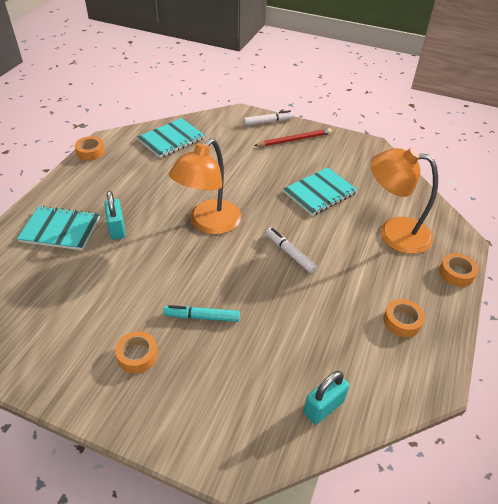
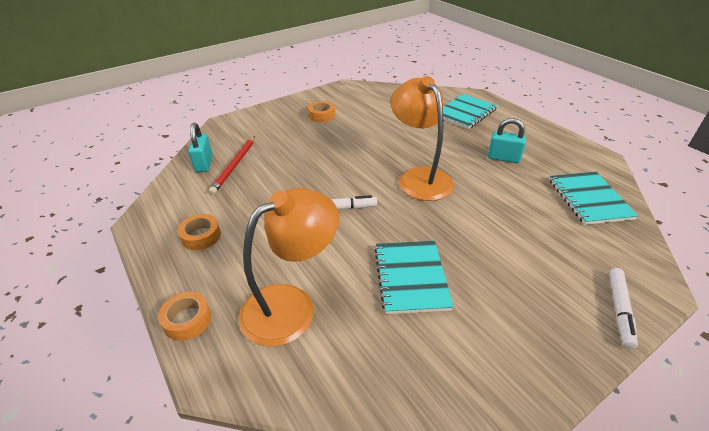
camera: 125 degrees right, 5 degrees down
orange tape [75,136,105,161] -> none
turquoise padlock [104,191,126,240] -> turquoise padlock moved to [488,118,526,163]
turquoise marker [163,305,240,322] -> none
red pencil [254,128,332,147] -> red pencil moved to [209,136,255,194]

